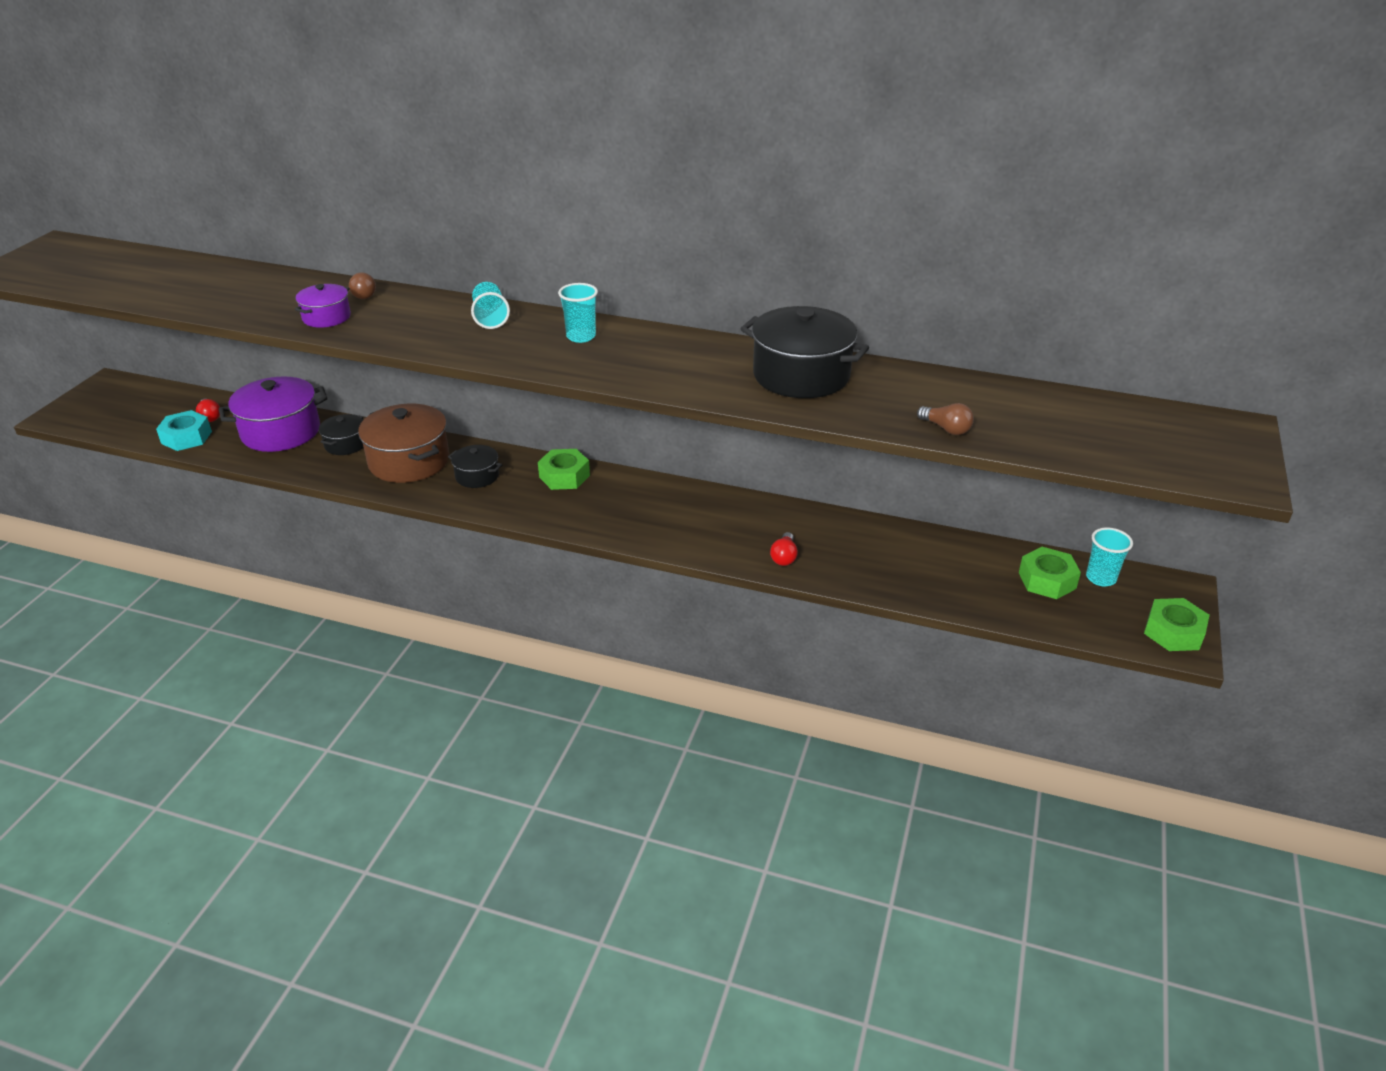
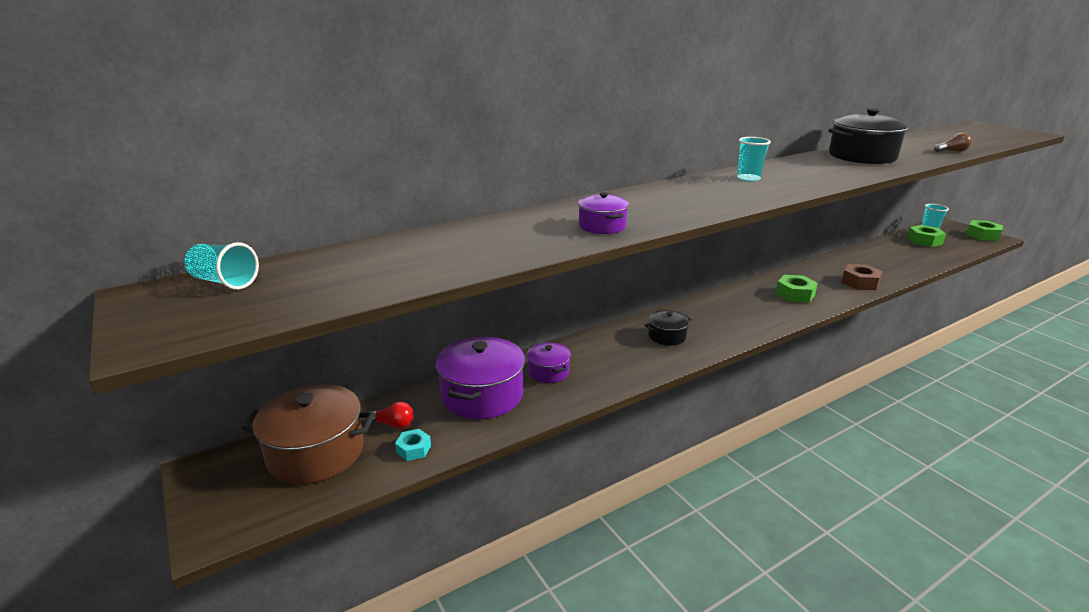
camera: 50 degrees left, 10 degrees down
turquoise nut [156,410,212,451] -> turquoise nut [395,429,431,461], size x0.60
black pot [319,414,364,455] -> purple pot [527,343,571,383]
brown light bulb [349,272,376,299] -> none
brown pot [358,404,449,483] -> brown pot moved to [242,384,375,484]
turquoise cup [471,282,510,329] -> turquoise cup moved to [185,242,259,290]
green nut [538,449,590,490] -> green nut moved to [775,275,818,303]
red light bulb [770,532,798,566] -> brown nut [841,264,883,290]

